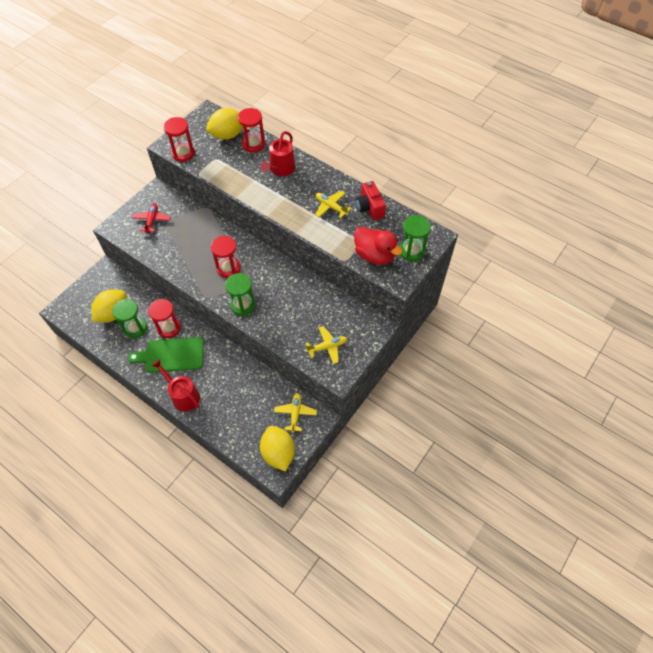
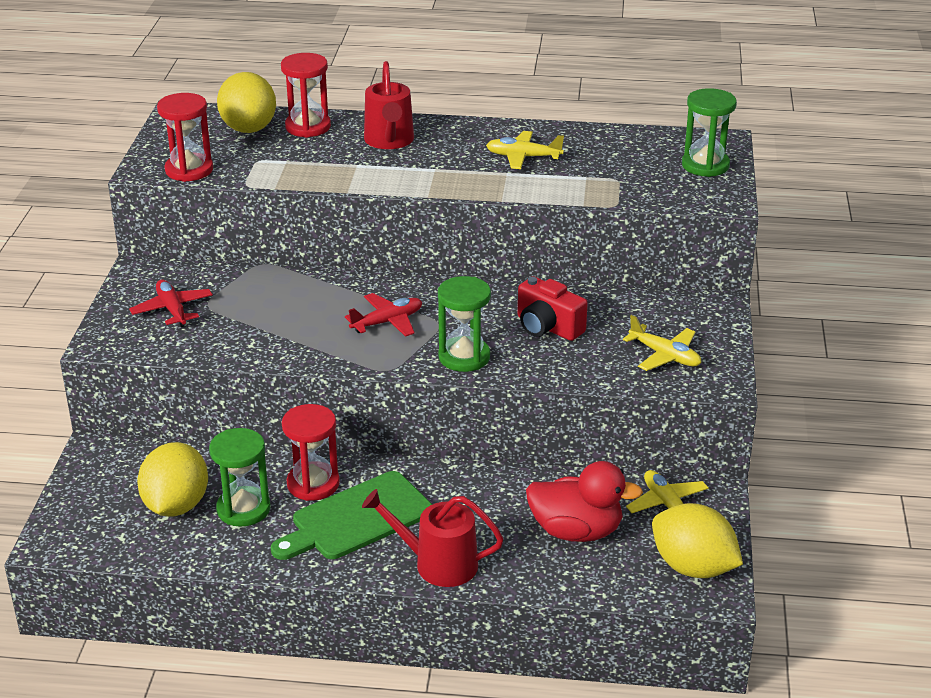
camera: 30 degrees left, 25 degrees down
yellow lemon [206,108,243,139] -> yellow lemon turned 45 degrees counterclockwise [217,72,276,133]
red hourglass [211,236,241,278] -> red plane [345,293,422,337]
yellow plane [305,326,347,364] -> yellow plane turned 90 degrees clockwise [623,315,701,371]
red duck [354,226,403,265] -> red duck moved to [526,461,643,542]
red camera [356,181,386,220] -> red camera moved to [518,276,588,341]

